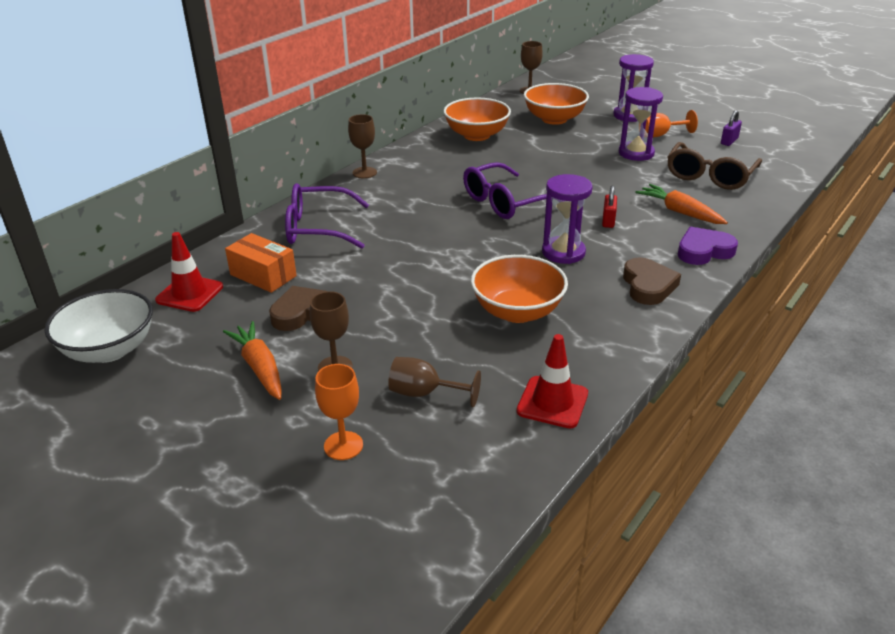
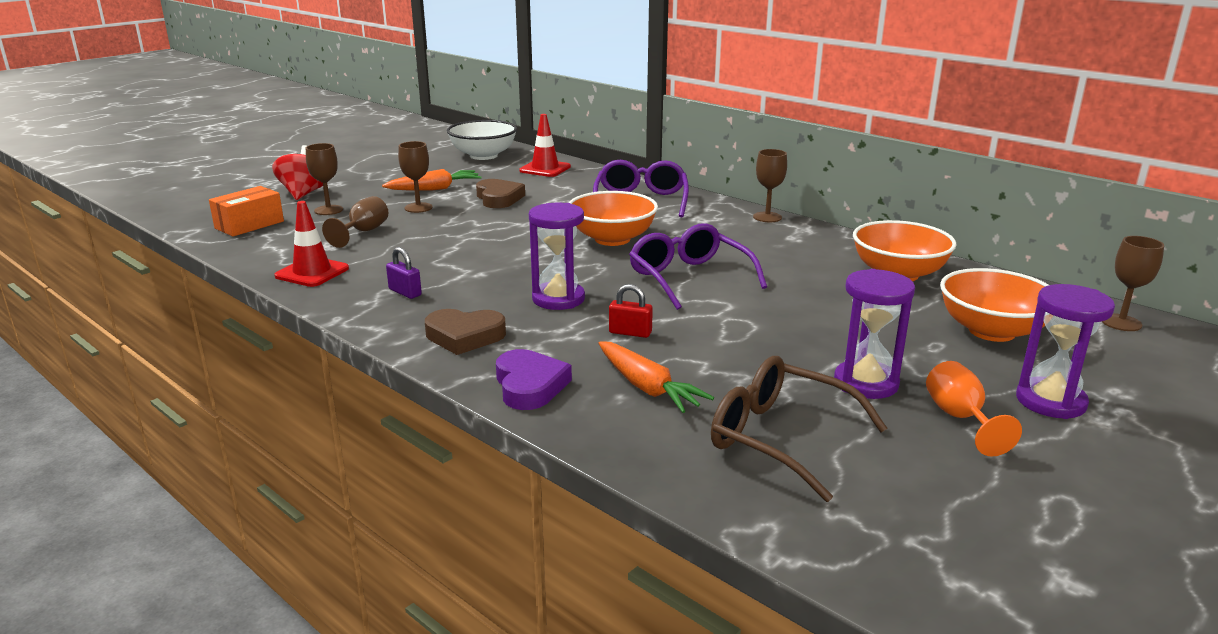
camera: 95 degrees right, 10 degrees down
orange box [225,233,297,293] -> orange box moved to [209,186,284,236]
orange goblet [315,364,363,460] -> brown goblet [306,143,343,215]
orange bowl [471,255,568,323] -> orange bowl moved to [569,191,658,246]
orange carrot [636,184,728,224] -> orange carrot turned 90 degrees clockwise [598,341,714,413]
purple padlock [721,110,742,146] -> purple padlock moved to [386,247,422,299]
none -> red spinning top [272,145,323,200]

